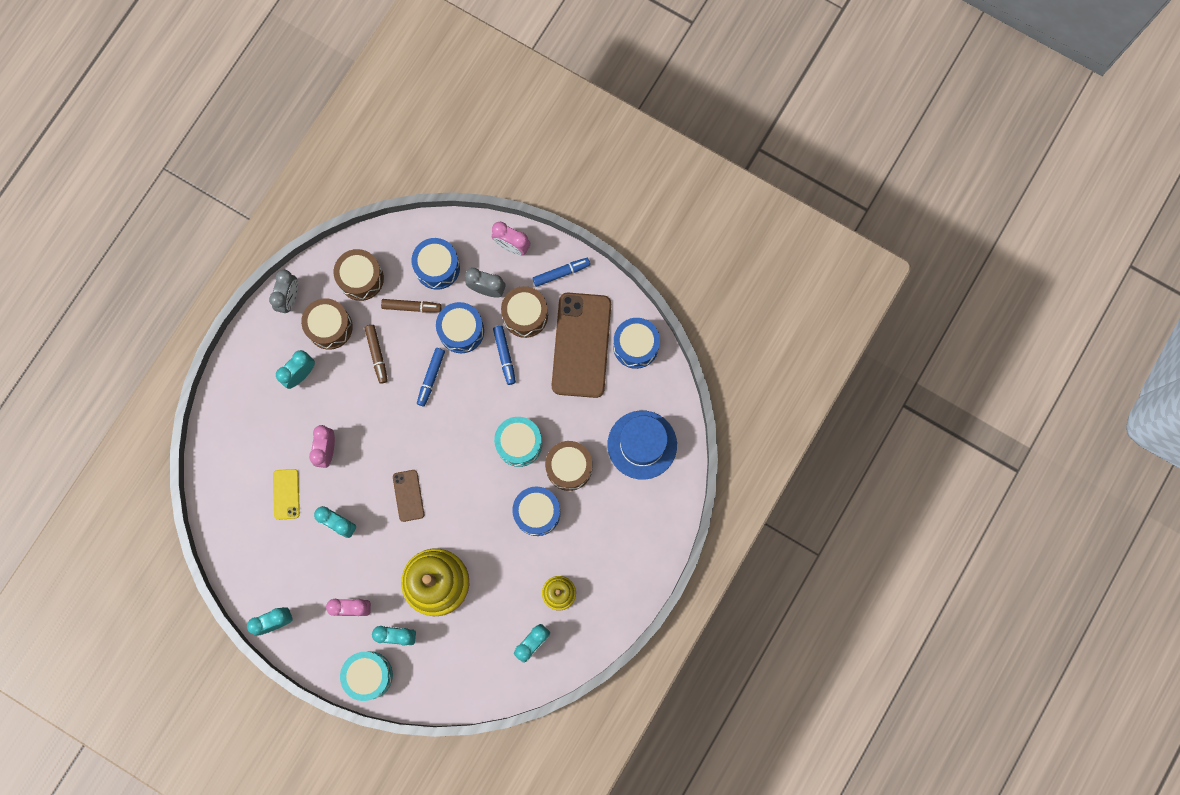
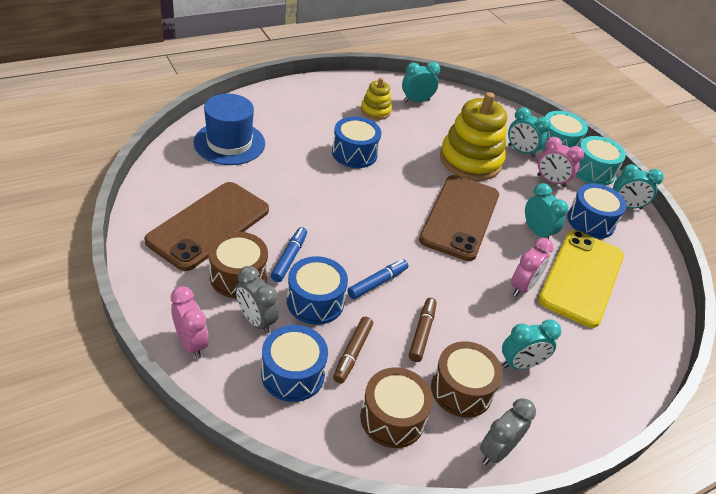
camera: 155 degrees left, 35 degrees down
yellow phone [273,469,300,520] -> yellow phone [538,231,624,328], size x2.14
brown marker [381,299,442,313] -> brown marker turned 105 degrees counterclockwise [333,317,373,383]
brown phone [393,470,424,522] -> brown phone [419,175,499,261], size x2.14
turquoise drum [494,417,542,467] -> turquoise drum moved to [576,136,626,186]
blue marker [532,258,590,287] -> none
brown drum [545,441,592,491] -> none
blue drum [613,318,660,369] -> blue drum moved to [567,183,627,239]

